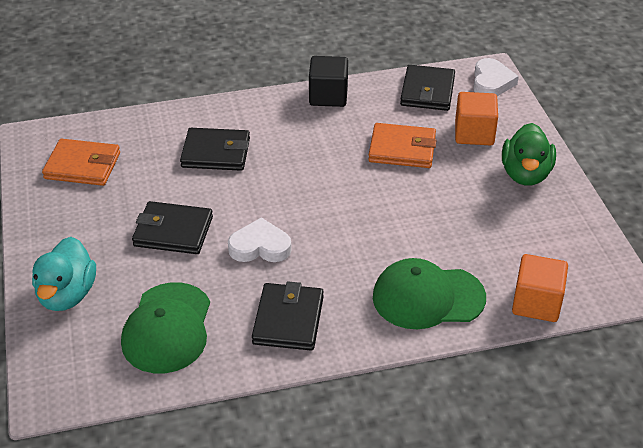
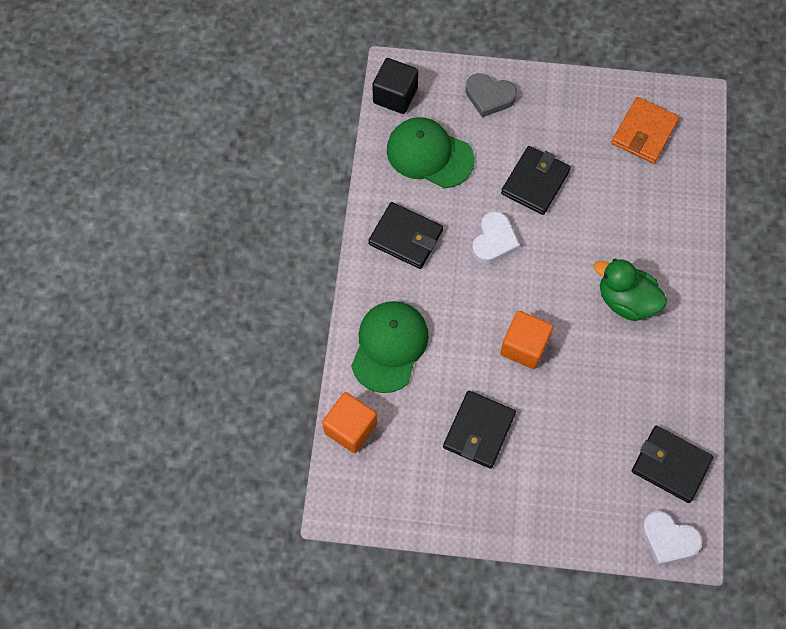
camera: 110 degrees right, 25 degrees up
turquoise duck [32,237,96,311] -> grey heart [465,73,517,117]
black wallet [180,128,250,171] -> black wallet moved to [443,391,516,469]
black cube [309,56,348,107] -> black cube moved to [372,58,418,114]
orange wallet [368,123,437,168] -> none
orange cube [455,92,498,145] -> orange cube moved to [500,311,553,369]
green duck [502,123,556,186] -> green duck moved to [594,259,667,321]

